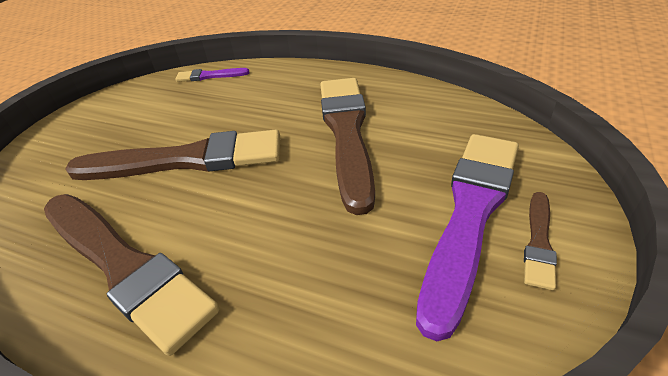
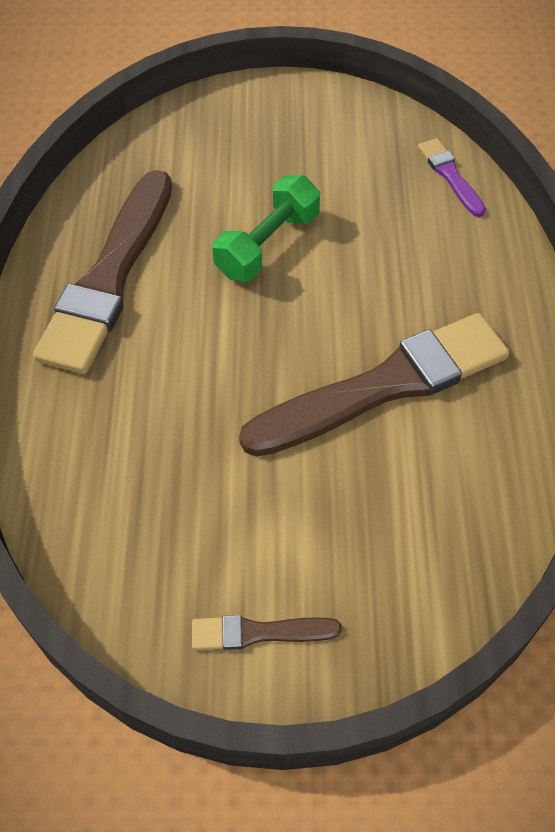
camera: 65 degrees right, 15 degrees up
brown brush [65,130,280,180] -> green dumbbell [212,175,320,282]
purple brush [416,134,519,341] -> none

